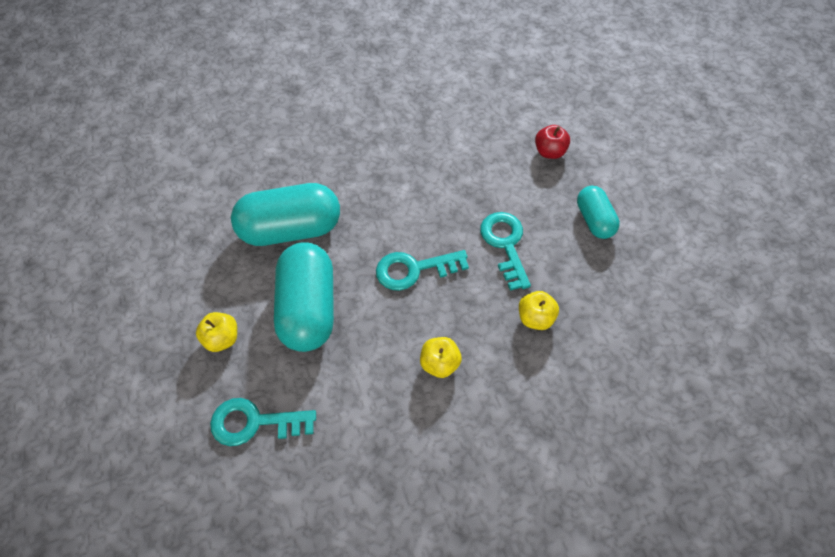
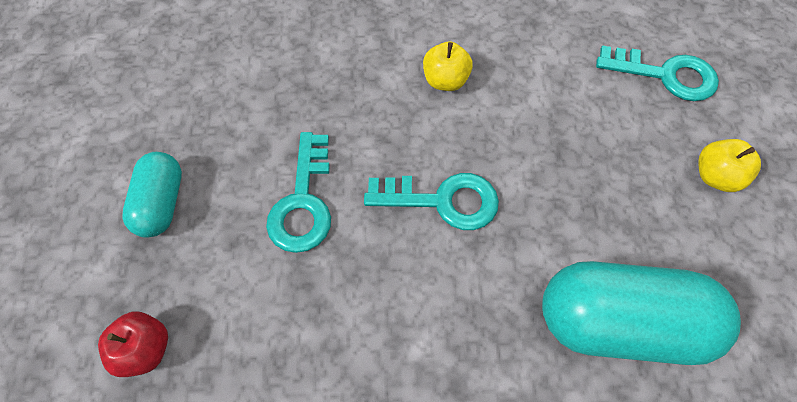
camera: 165 degrees left, 5 degrees up
turquoise capsule [274,242,334,352] -> none
yellow apple [519,291,559,330] -> none

